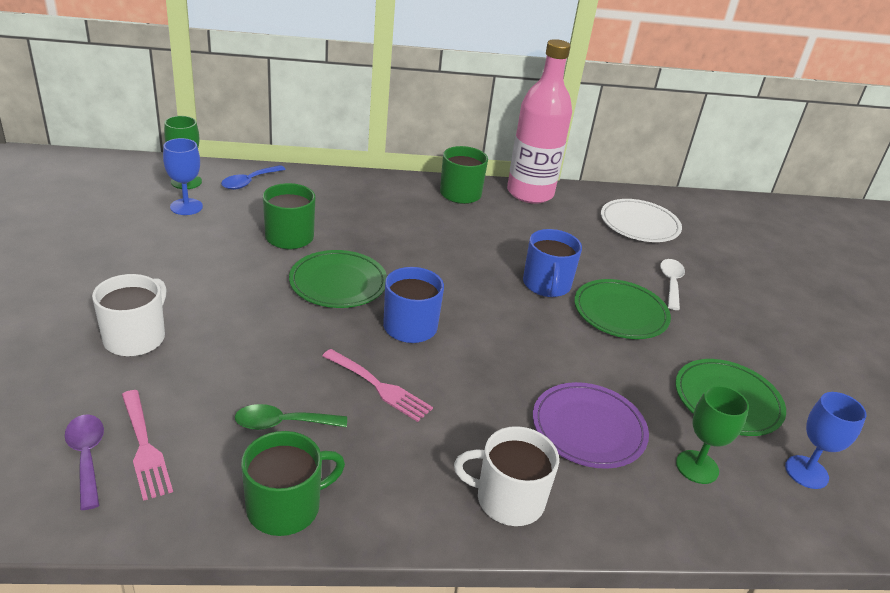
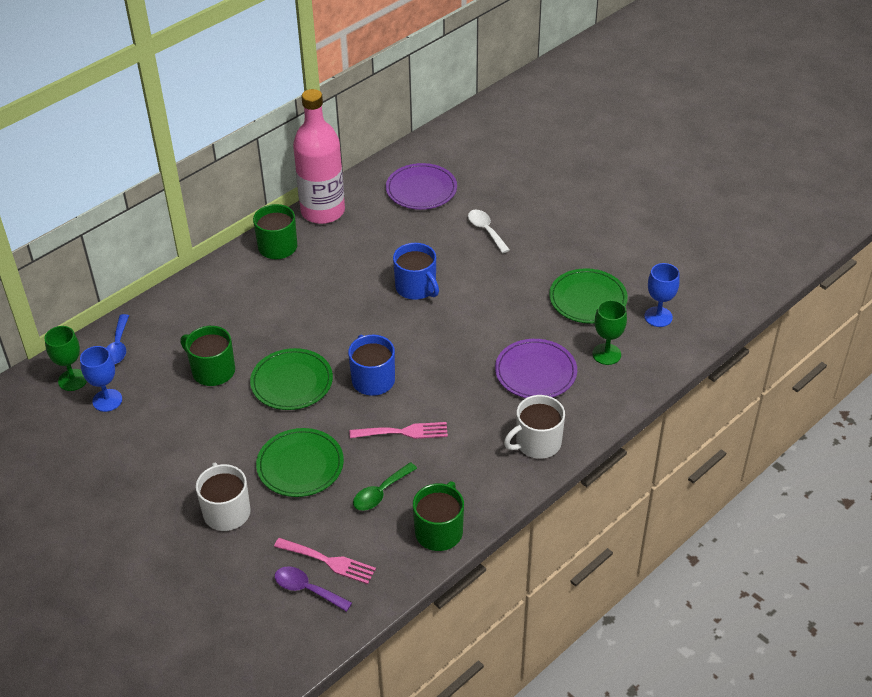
camera: 35 degrees left, 10 degrees up
green plate [574,279,671,339] -> green plate moved to [256,428,344,497]
white plate [601,199,682,242] -> purple plate [386,163,457,210]

